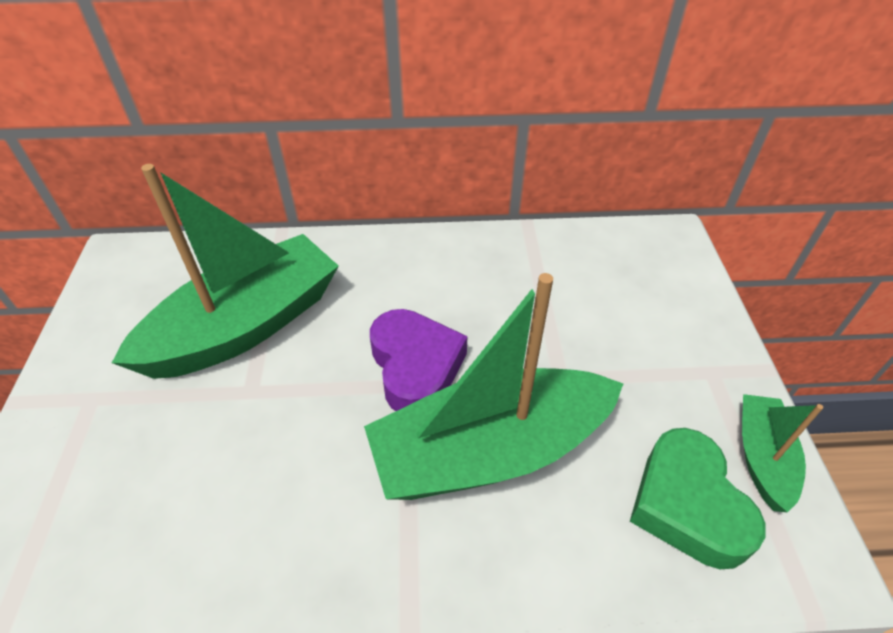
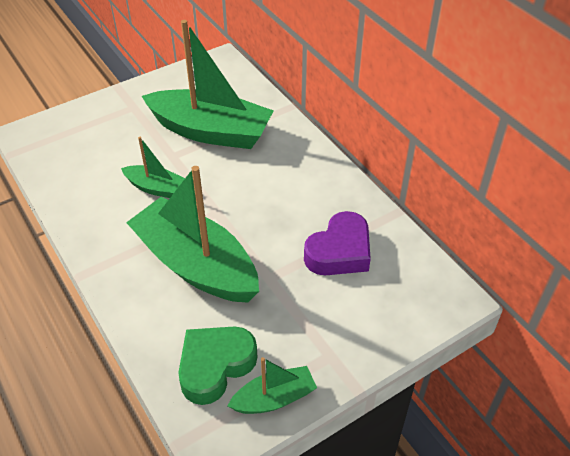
camera: 60 degrees right, 0 degrees up
purple heart [370,309,468,411] -> purple heart moved to [304,211,371,275]
none -> green boat [121,137,185,198]

